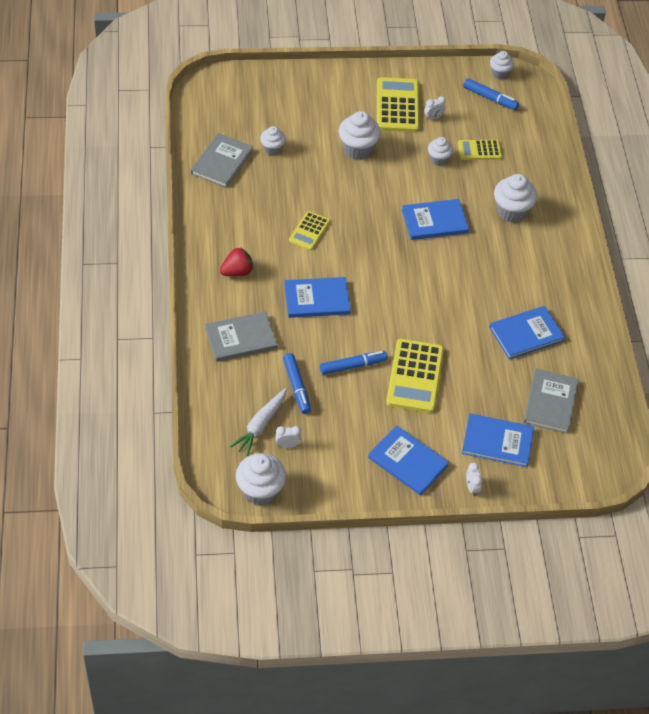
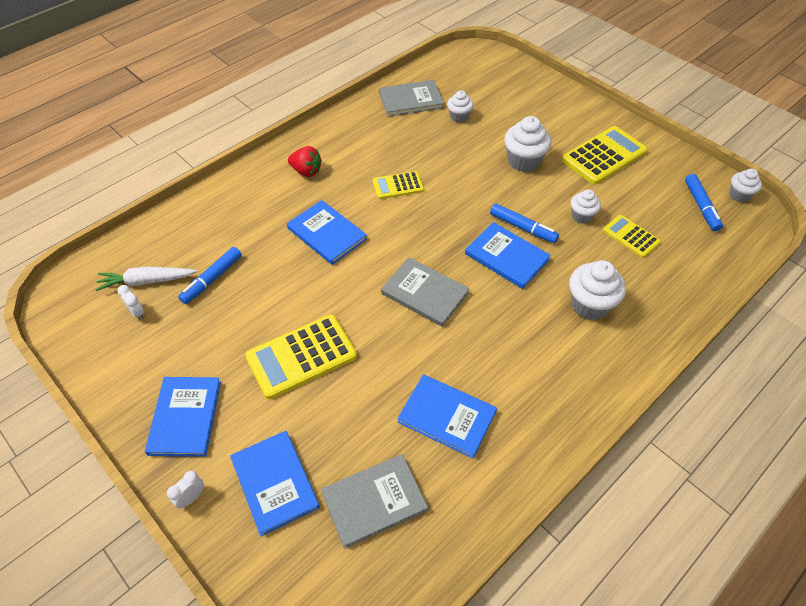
camera: 55 degrees right, 0 degrees up
grey book [205,311,278,362] -> grey book moved to [381,257,469,327]
white cupcake [236,453,286,506] -> none
blue marker [320,351,388,375] -> blue marker moved to [490,203,559,243]
white clock [424,96,446,120] -> none

